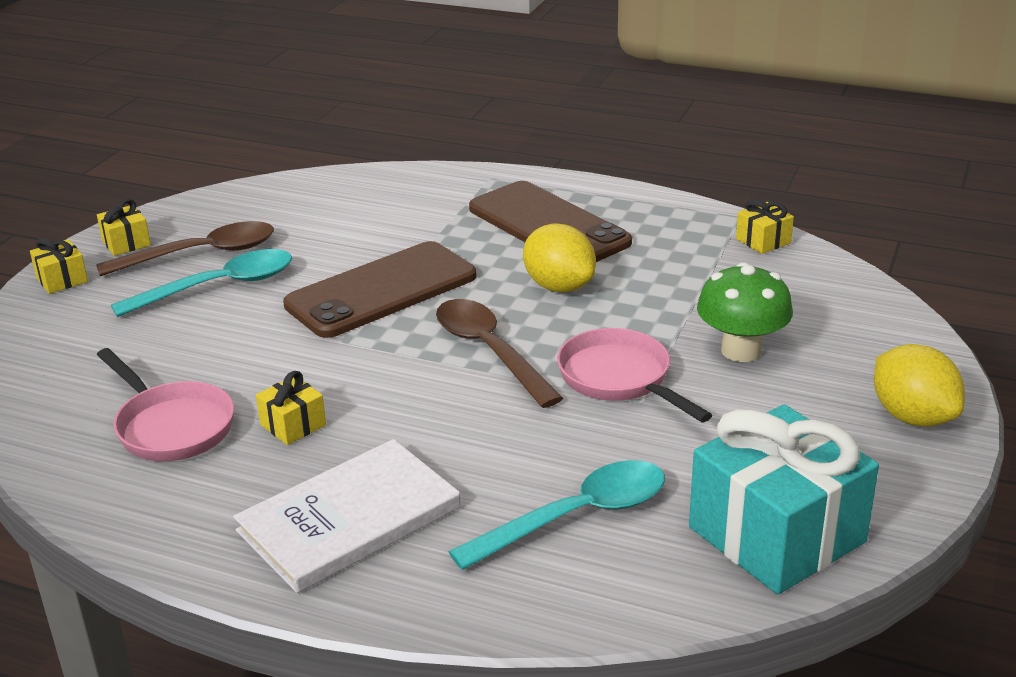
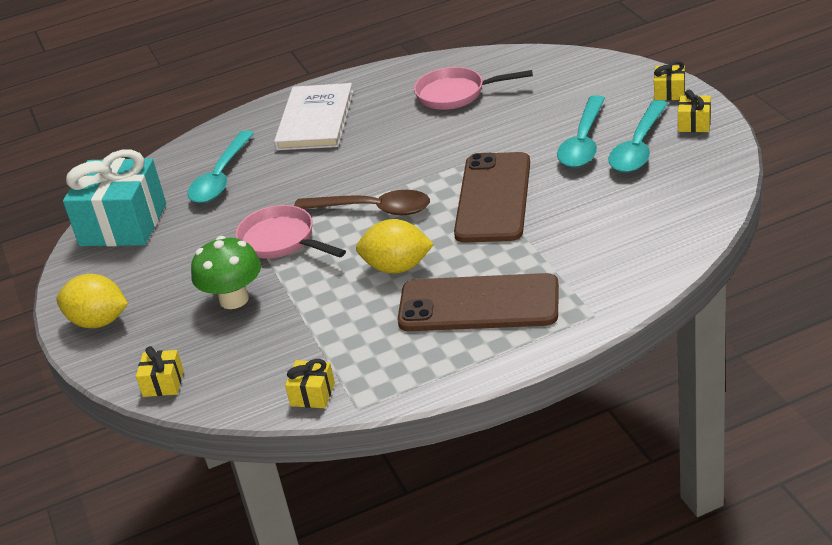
camera: 140 degrees right, 5 degrees up
brown spoon [96,221,274,276] -> turquoise spoon [608,100,668,172]
yellow gift [256,371,326,445] -> yellow gift moved to [136,346,184,397]
pink pan [557,328,712,422] -> pink pan turned 150 degrees counterclockwise [236,205,346,259]

